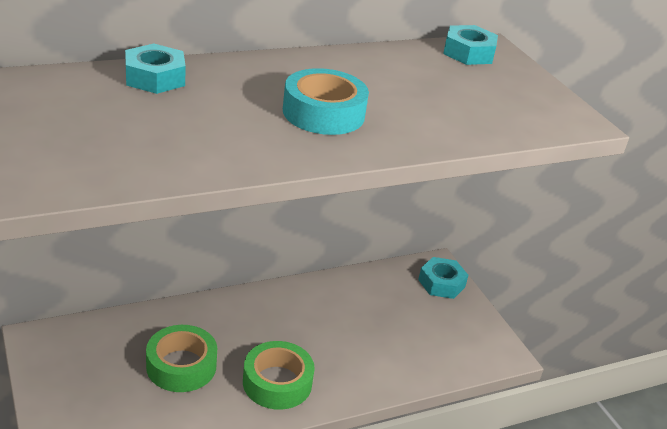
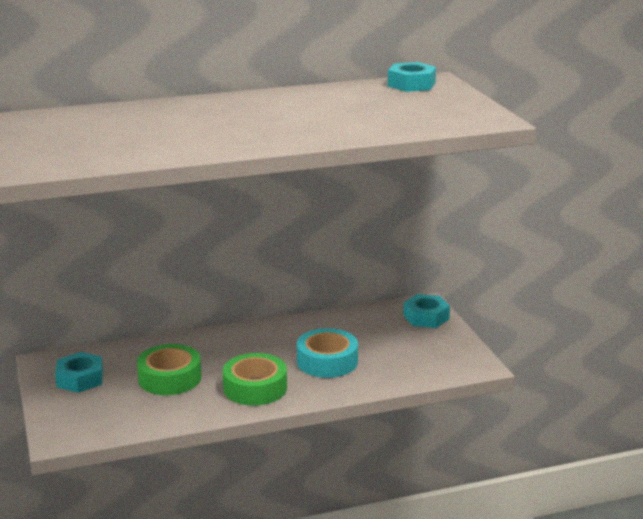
camera: 10 degrees right, 10 degrees down
turquoise nut [125,44,186,94] -> turquoise nut moved to [55,352,103,393]
turquoise tape [283,68,369,135] -> turquoise tape moved to [297,328,358,378]

